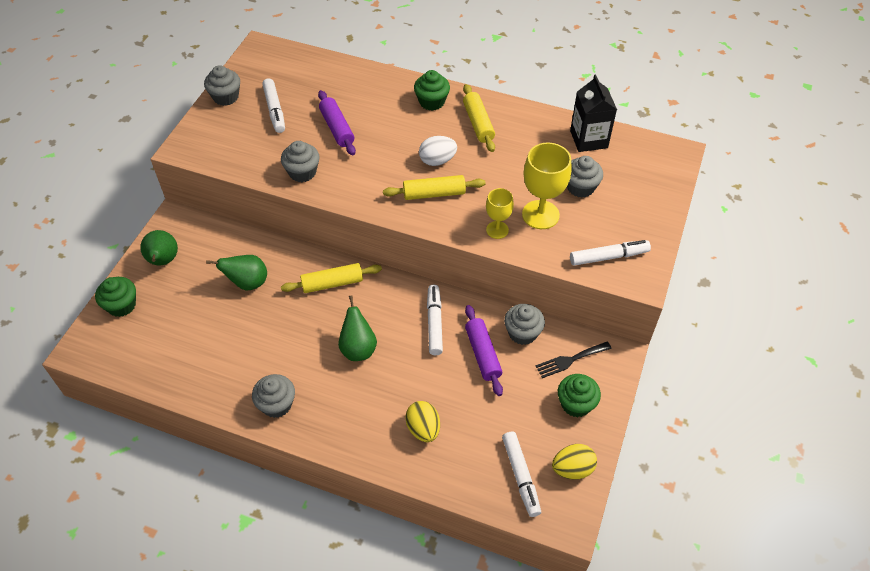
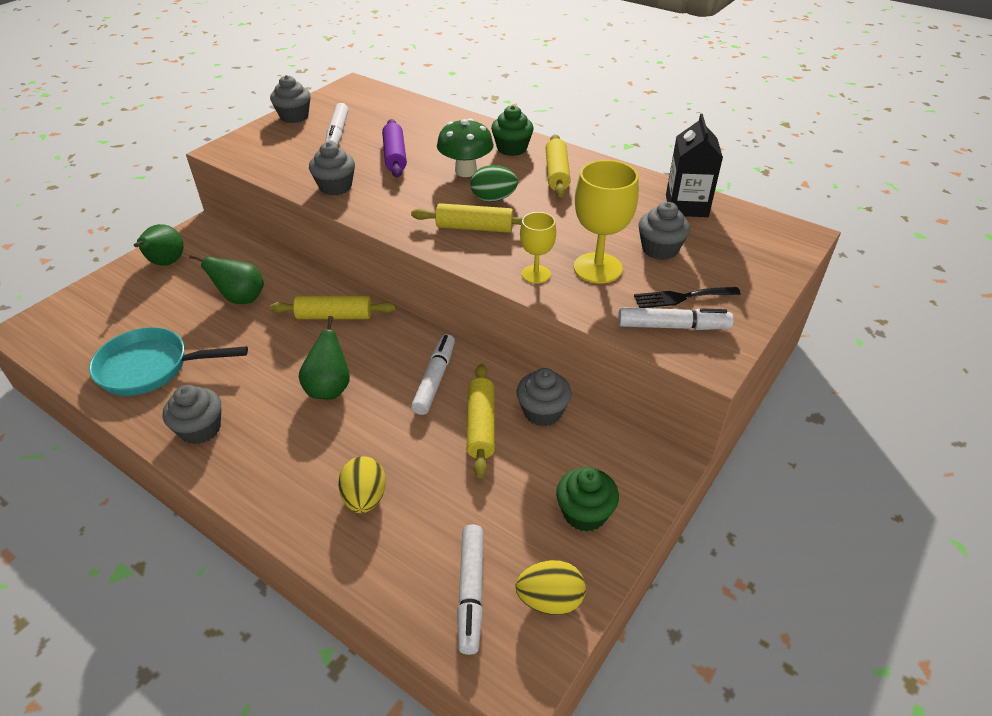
camera: 15 degrees right, 10 degrees down
green cupcake [95,277,136,317] -> none
white egg [419,136,457,166] -> green egg [470,165,518,202]
purple rolling pin [465,305,503,396] -> yellow rolling pin [466,364,495,478]
black fork [536,342,612,378] -> black fork moved to [634,287,741,308]
none -> turquoise pan [89,327,248,396]
none -> green mushroom [437,118,494,177]

